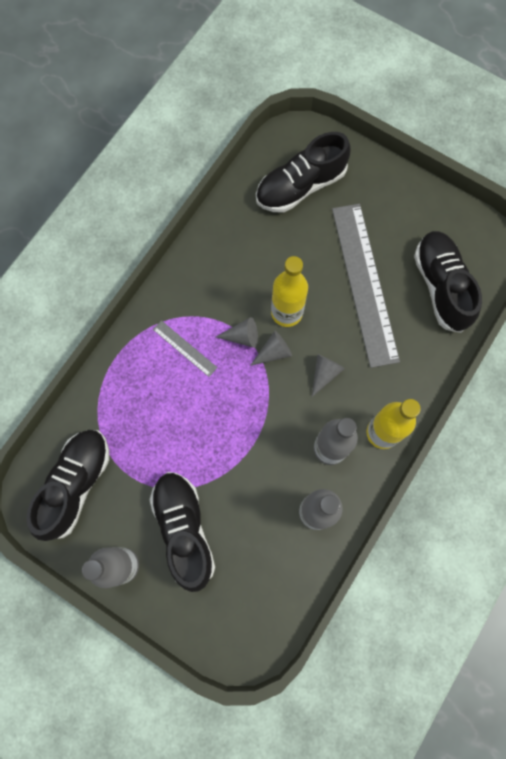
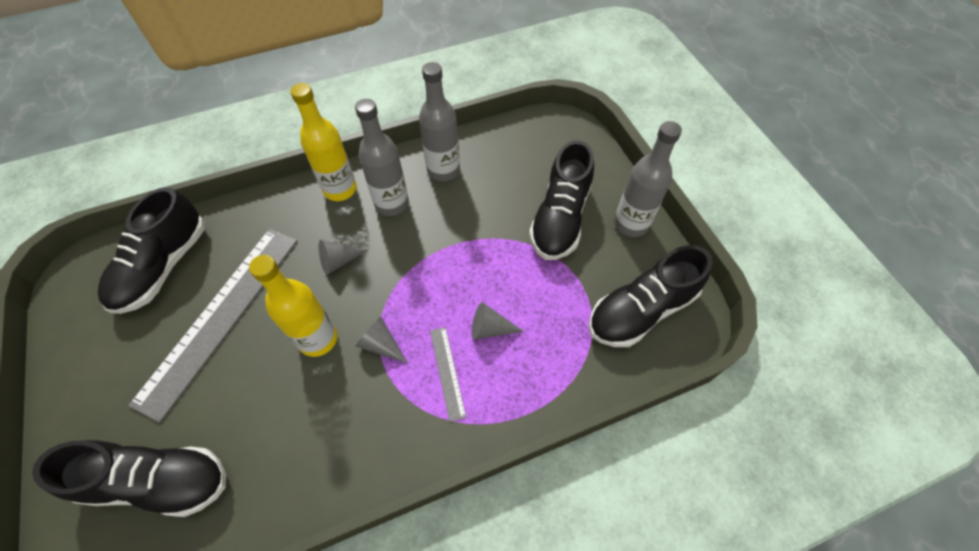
camera: 145 degrees left, 15 degrees down
grey cone [250,331,292,366] -> grey cone moved to [472,302,524,339]

